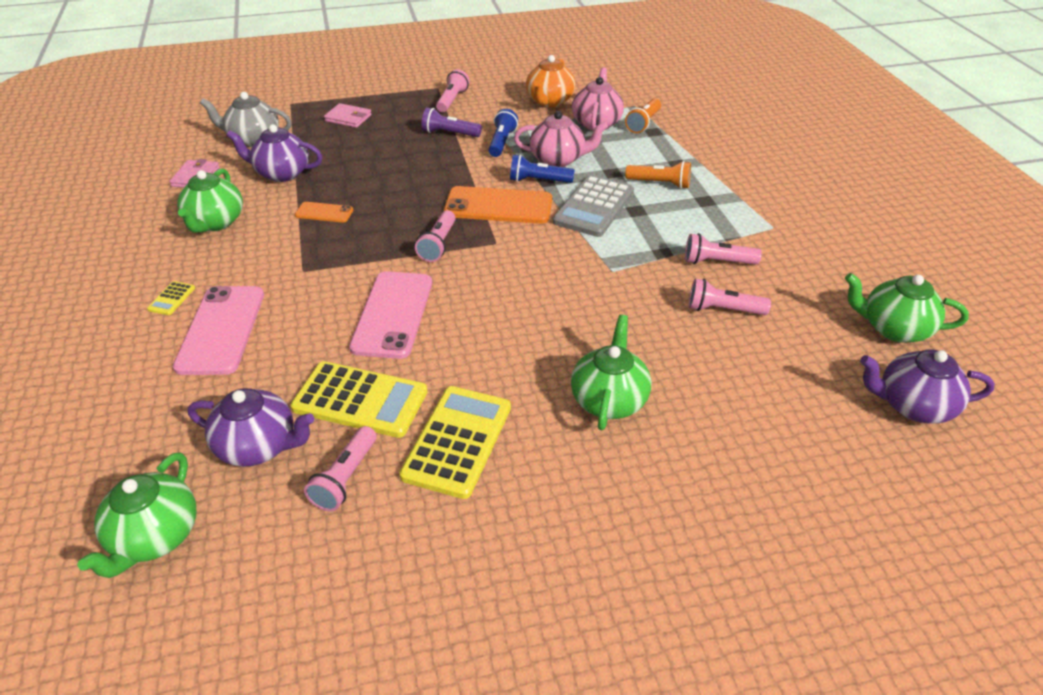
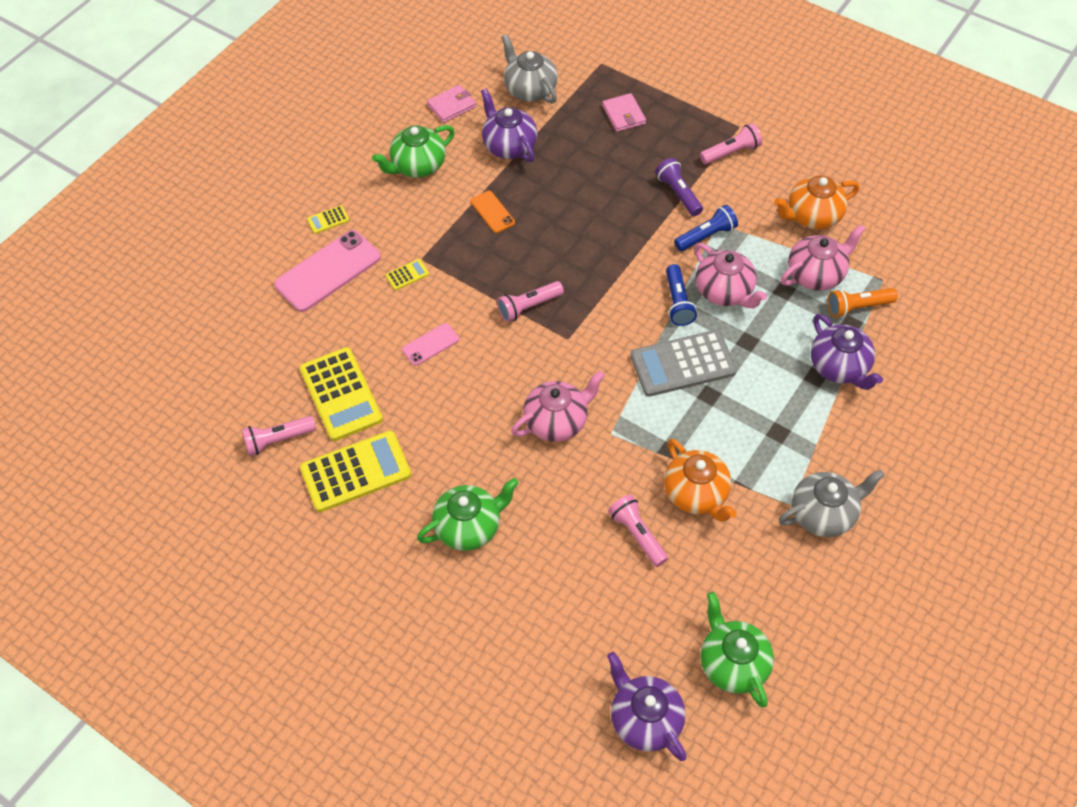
camera: 50 degrees right, 15 degrees up
green teapot [77,452,196,578] -> none
purple teapot [188,388,314,467] -> purple teapot moved to [811,314,883,390]
pink phone [349,271,432,359] -> pink phone [402,323,459,366], size x0.51
orange phone [444,186,552,224] -> none
blue flashlight [510,154,575,183] -> blue flashlight turned 150 degrees counterclockwise [666,264,697,326]
orange flashlight [625,161,691,189] -> none
pink flashlight [685,233,762,265] -> orange teapot [664,438,737,522]
none -> yellow calculator [386,259,429,290]
none -> pink teapot [511,371,605,442]
none -> grey teapot [779,469,885,537]

